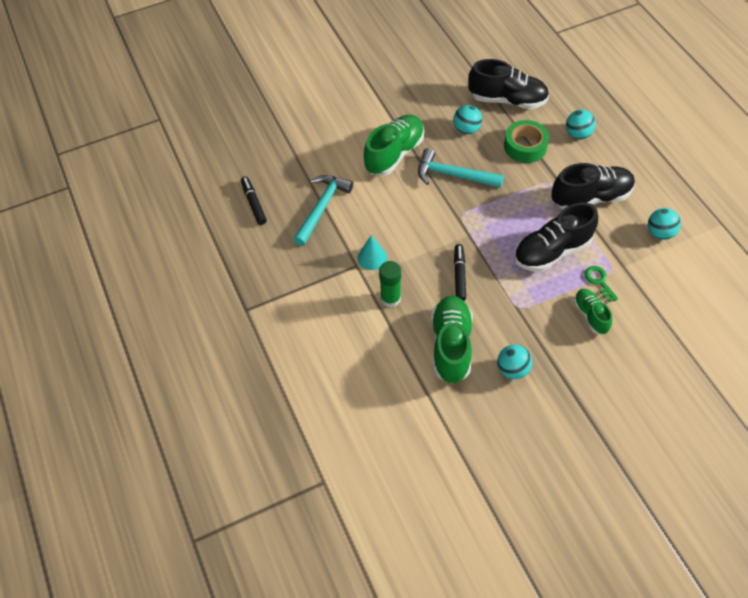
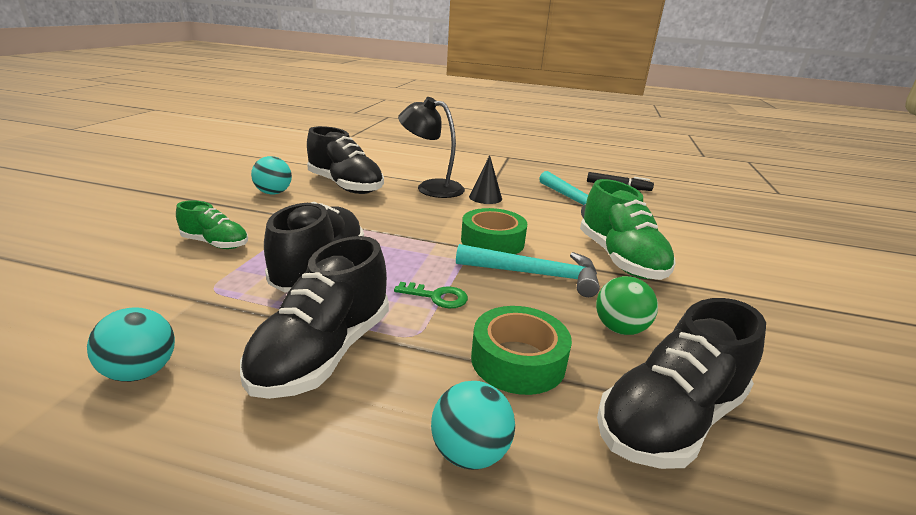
camera: 125 degrees right, 30 degrees down
turquoise cone [358,235,387,270] -> black cone [469,155,502,204]
green glue stick [379,261,401,308] -> black lamp [398,97,465,198]
turquoise hammer [418,148,504,188] -> turquoise hammer turned 45 degrees clockwise [456,244,600,297]
green shoe [431,296,473,384] -> black shoe [307,126,384,194]
turquoise ball [453,105,482,134] -> green ball [596,276,658,335]
black marker [454,244,466,301] -> none
green key [584,266,618,302] -> green key moved to [394,282,468,308]
none -> green tape [461,208,527,254]

